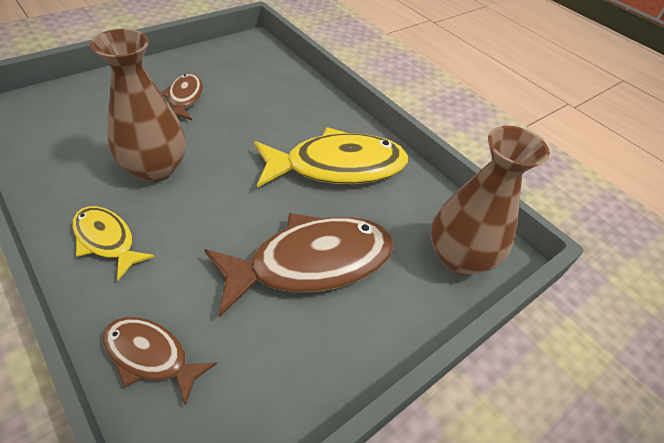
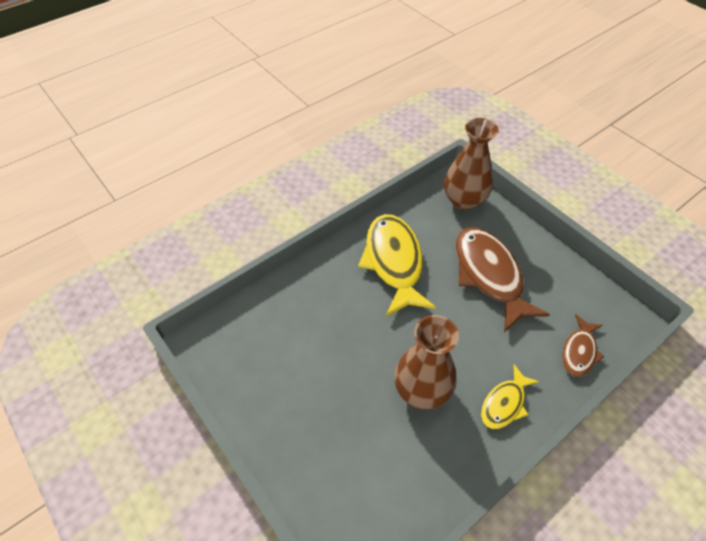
camera: 85 degrees left, 5 degrees up
brown fish [161,74,203,120] -> none

